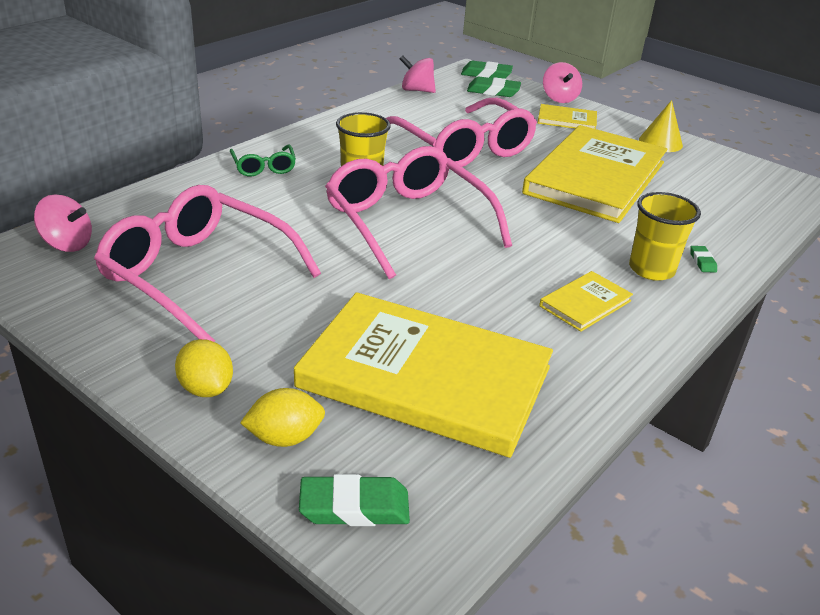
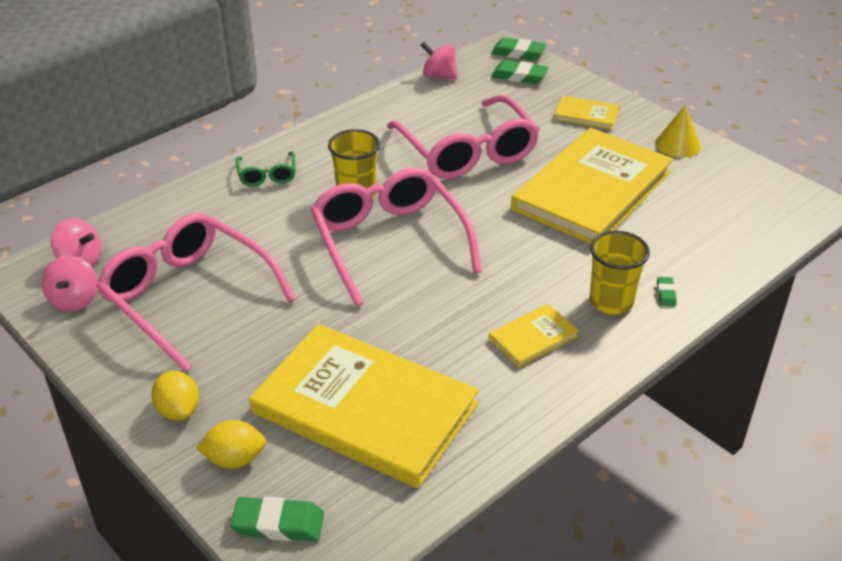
camera: 10 degrees right, 5 degrees up
pink spinning top [543,62,582,103] -> pink spinning top moved to [41,255,98,312]

